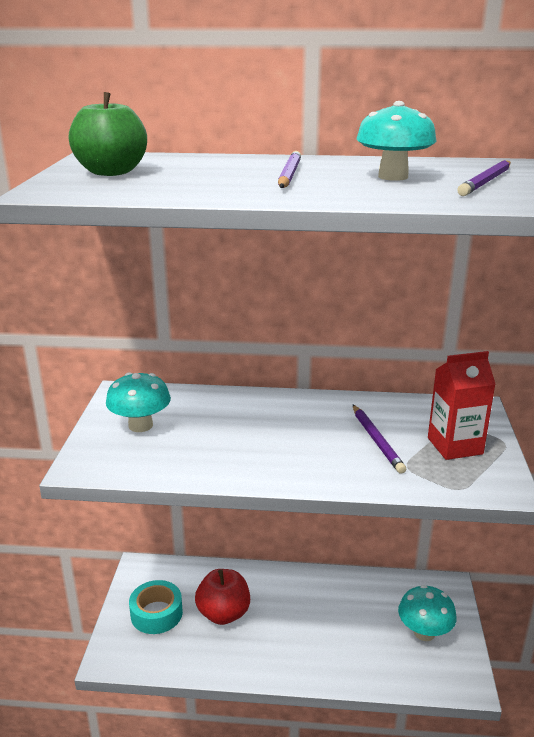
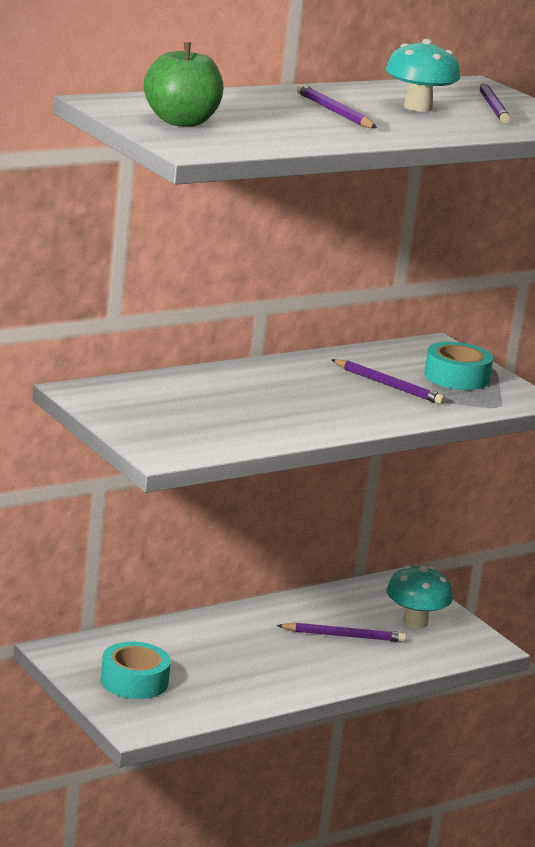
camera: 40 degrees left, 5 degrees down
turquoise mushroom [106,372,171,432] -> none
red apple [195,569,250,625] -> none
red carton [428,351,495,460] -> turquoise tape [424,342,493,390]
none -> purple pencil [277,622,406,642]

